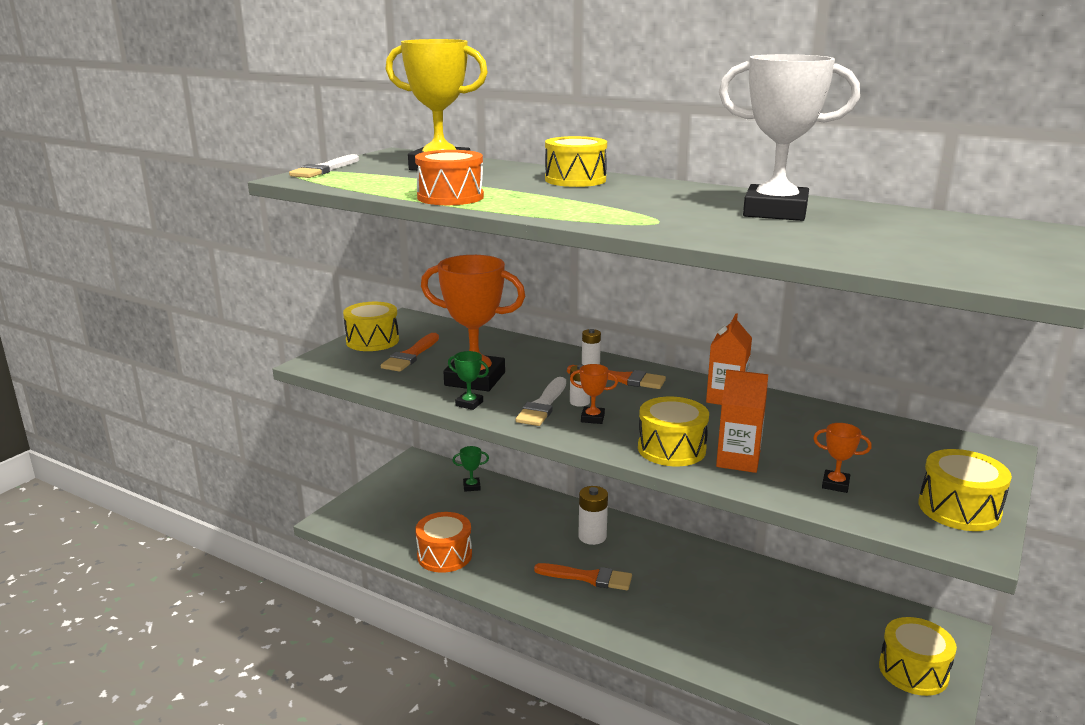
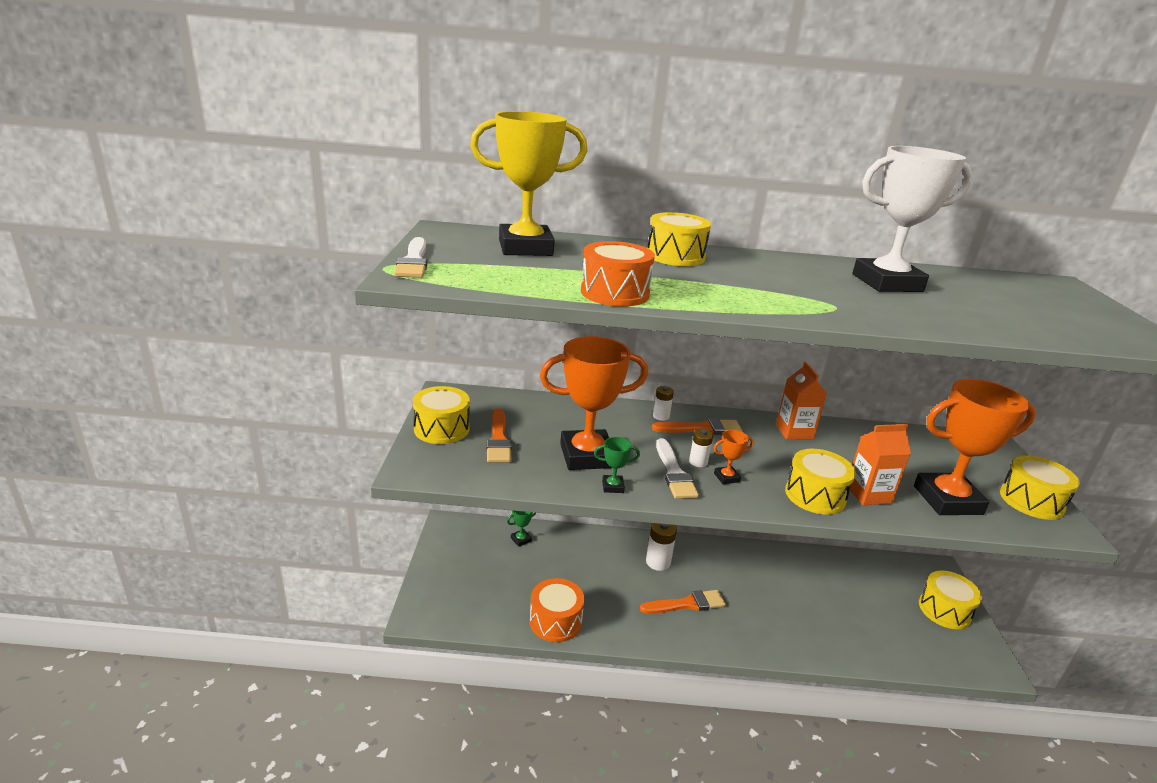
camera: 30 degrees left, 5 degrees up
orange trophy [813,423,872,493] -> orange trophy [914,379,1036,515], size x2.46

